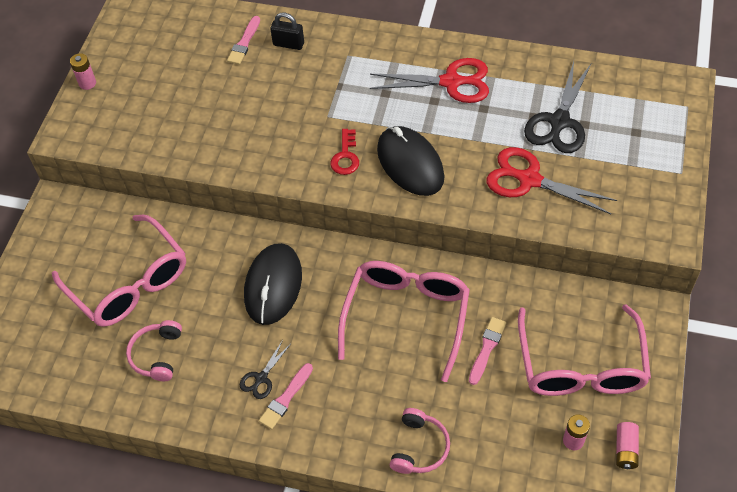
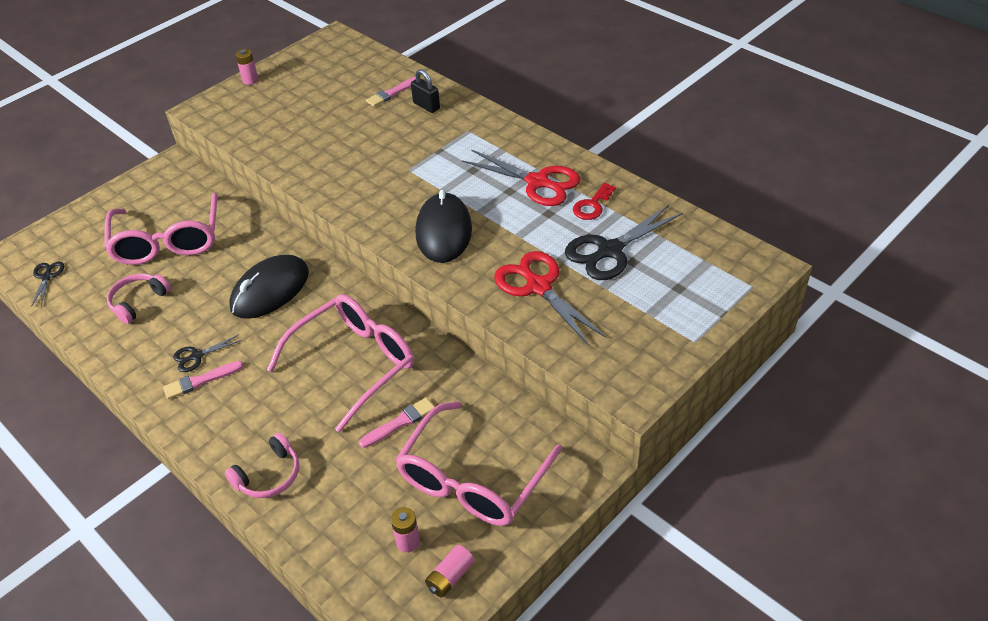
camera: 30 degrees right, 10 degrees down
red key [330,129,359,175] -> red key moved to [573,183,616,220]
none -> black scissors [31,262,64,307]

